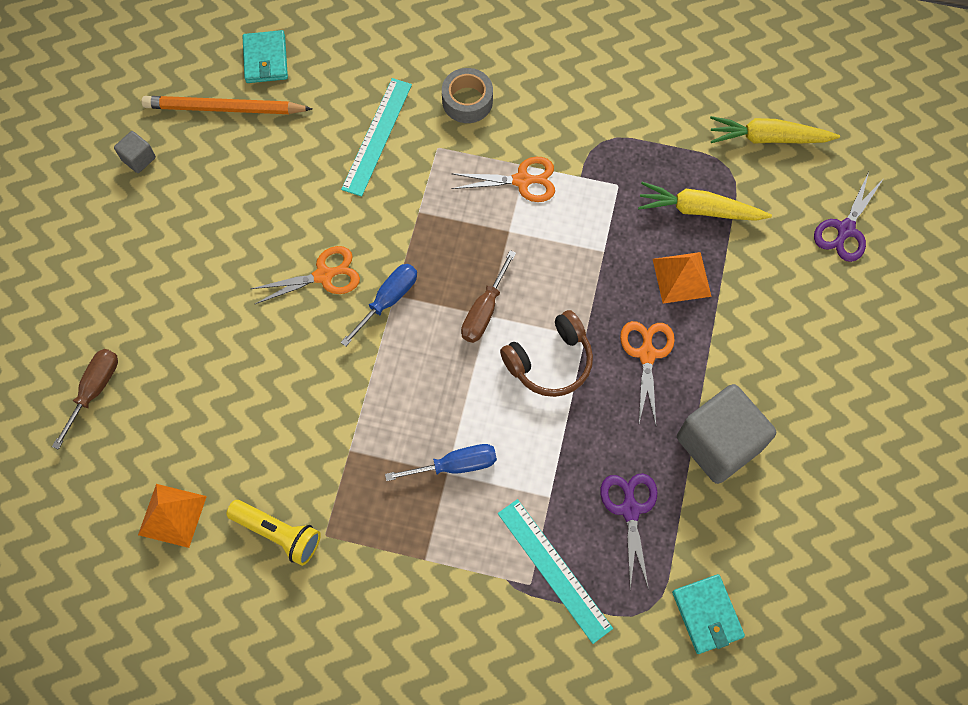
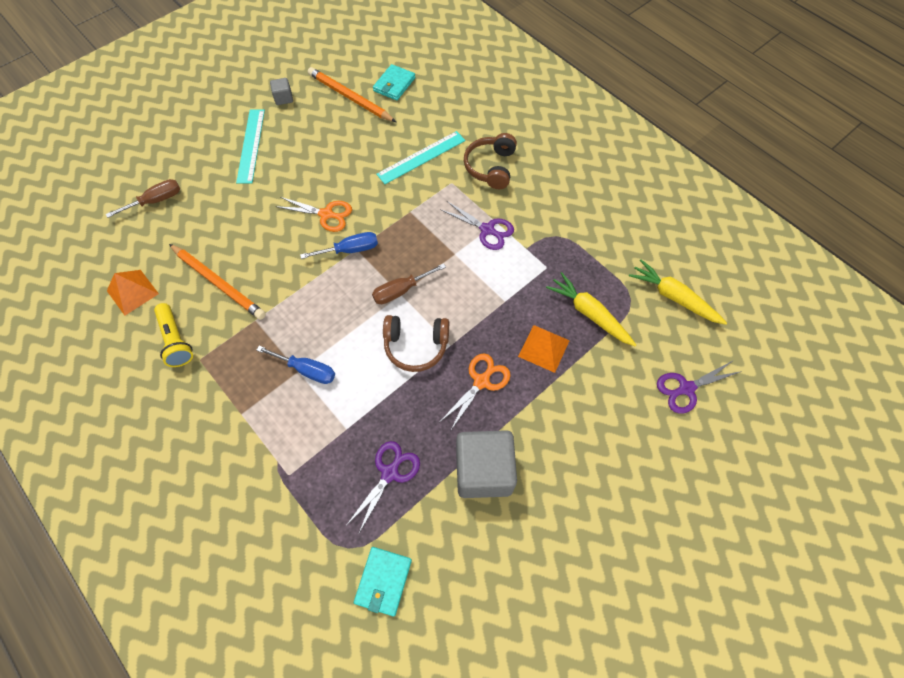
camera: 35 degrees right, 5 degrees down
grey tape [442,68,493,123] -> brown headphones [464,133,517,189]
orange scissors [451,157,555,202] -> purple scissors [440,201,514,250]
turquoise ruler [498,499,613,644] -> turquoise ruler moved to [236,110,265,184]
none -> orange pencil [169,244,266,320]

